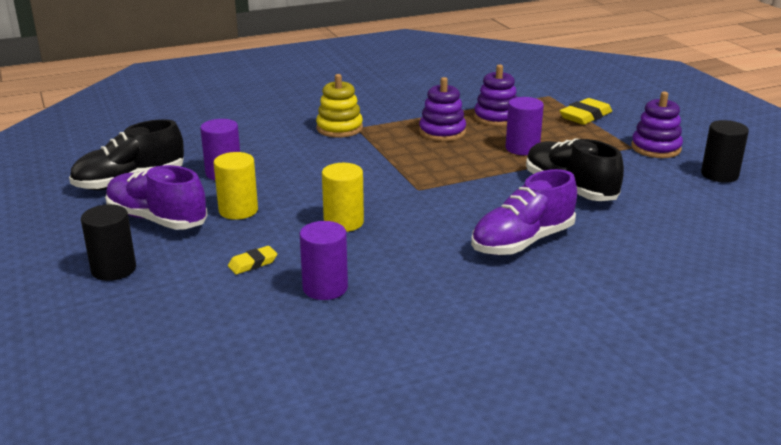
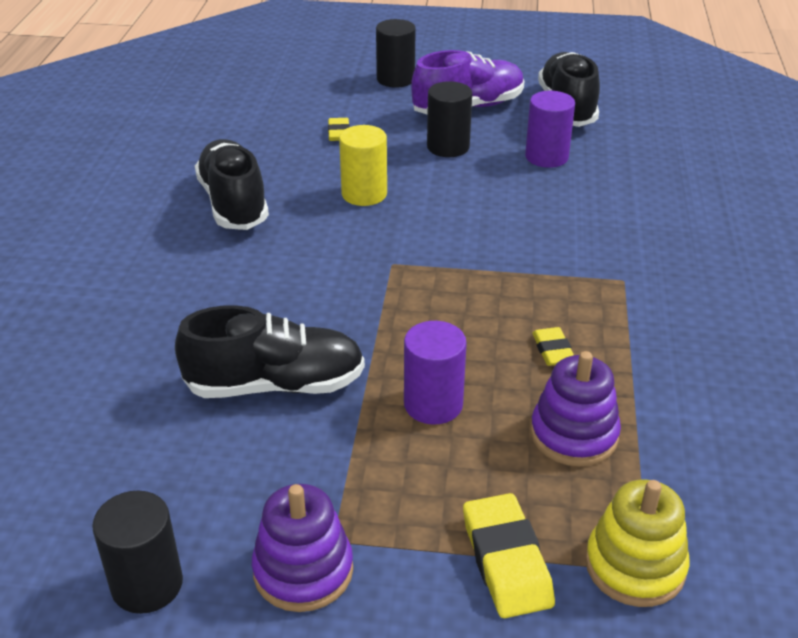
camera: 120 degrees right, 10 degrees up
yellow cylinder [214,152,258,220] -> black cylinder [427,81,472,157]
purple cylinder [300,221,348,300] -> none
yellow stacking toy [316,74,363,138] -> yellow stacking toy moved to [585,479,690,607]
purple stacking toy [419,77,466,142] -> yellow eraser [532,327,574,366]
purple shoe [471,169,577,255] -> none
none -> black shoe [195,139,269,230]

